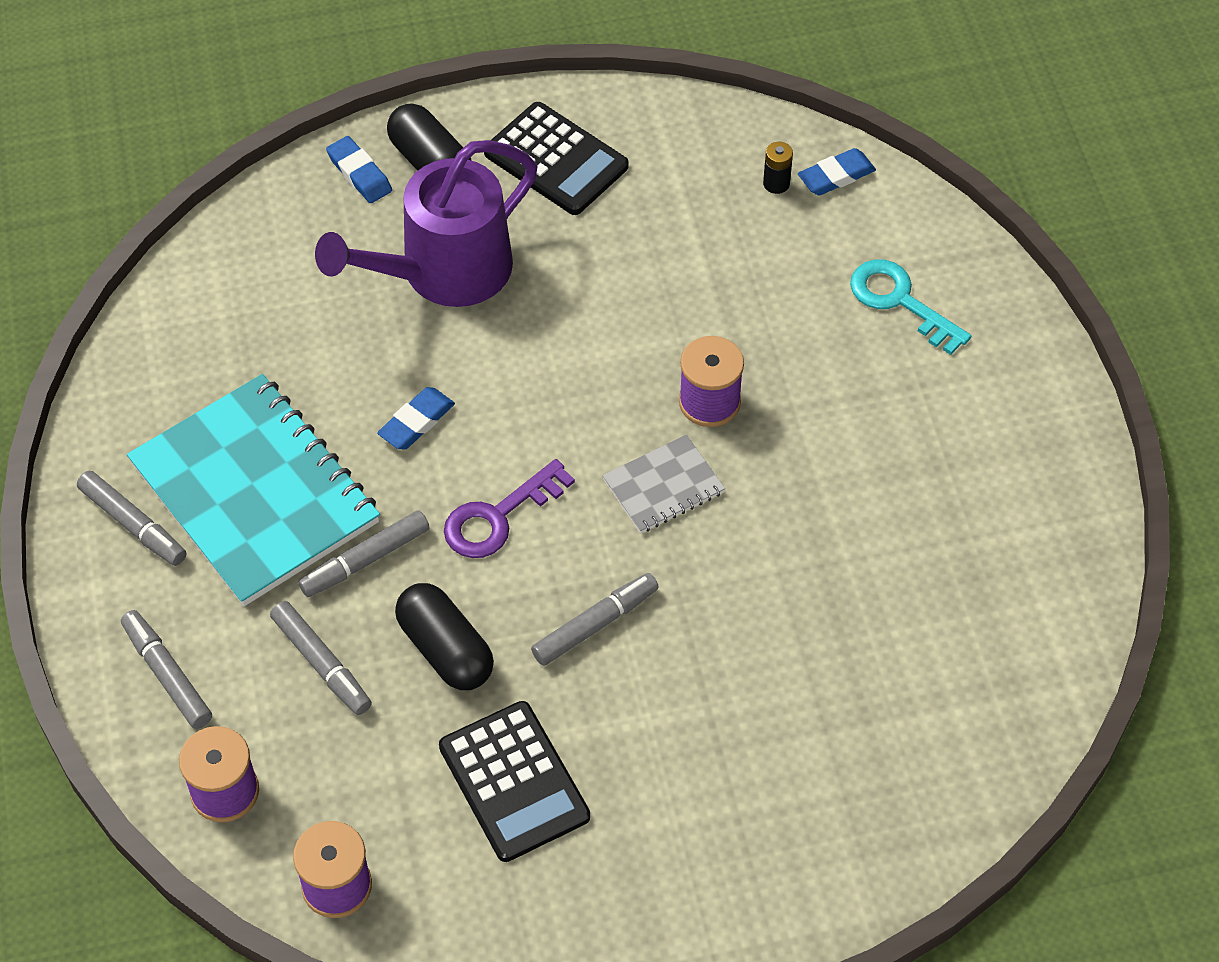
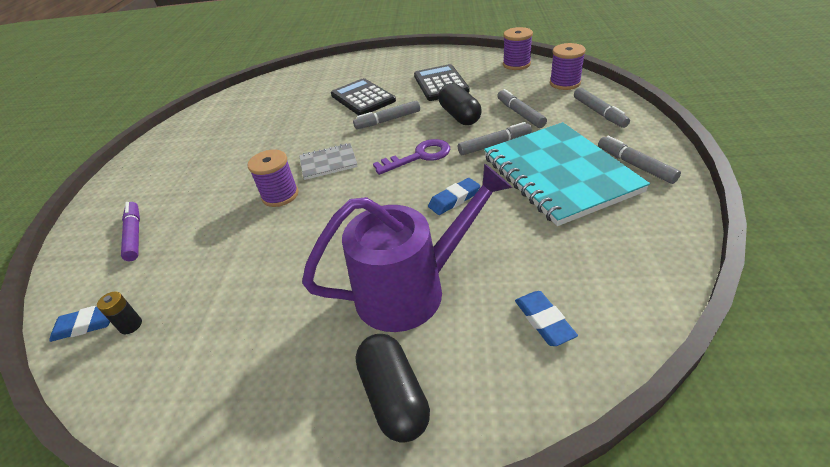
camera: 160 degrees left, 15 degrees down
blue eraser [326,136,392,203] -> blue eraser moved to [515,291,578,346]
black calculator [484,102,629,215] -> black calculator moved to [331,78,396,116]
turquoise key [850,259,971,355] -> purple marker [121,202,140,261]

